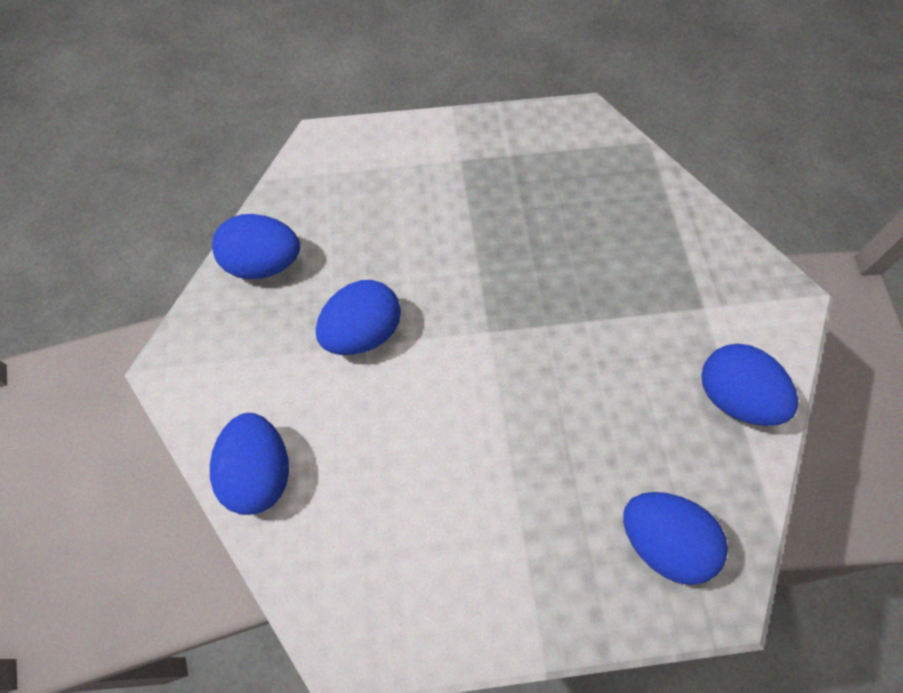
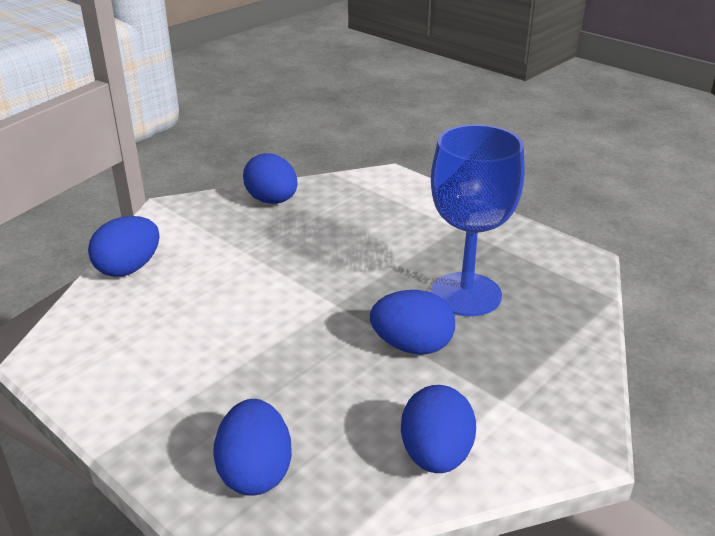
camera: 50 degrees right, 30 degrees down
blue egg [316,280,401,355] -> blue egg moved to [370,290,455,354]
none -> blue goblet [431,124,525,316]

